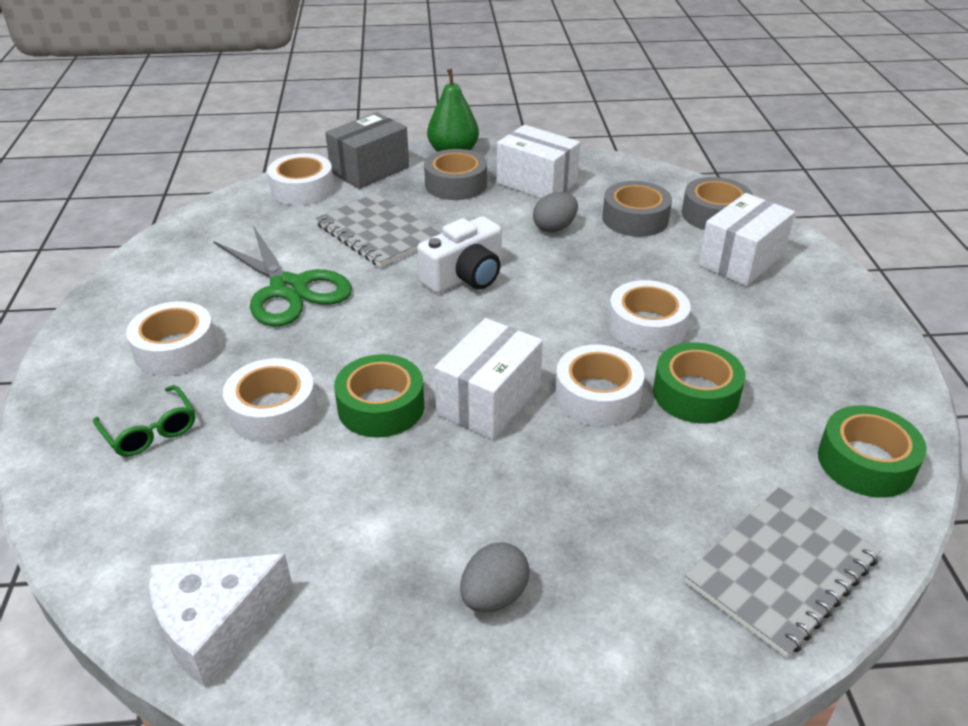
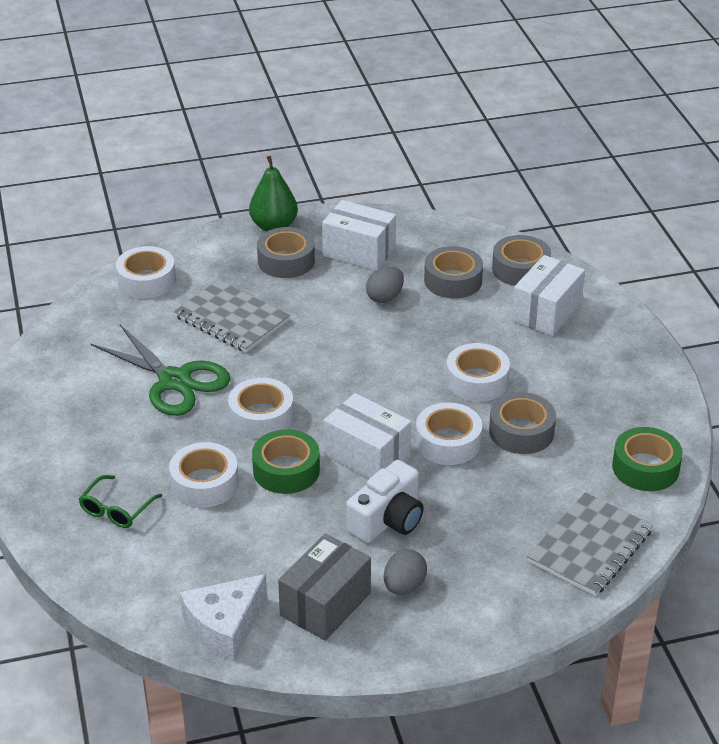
camera: 10 degrees left, 0 degrees up
green glasses [93,385,195,457] -> green glasses turned 75 degrees clockwise [79,475,162,528]
white tape [126,301,217,376] -> white tape moved to [228,378,294,439]
grey box [325,112,409,189] -> grey box moved to [278,534,371,641]
white camera [417,216,502,293] -> white camera moved to [346,460,424,543]
white box [434,318,543,440] -> white box turned 75 degrees counterclockwise [324,393,411,479]
green tape [653,342,746,424] -> grey tape [489,392,556,454]

